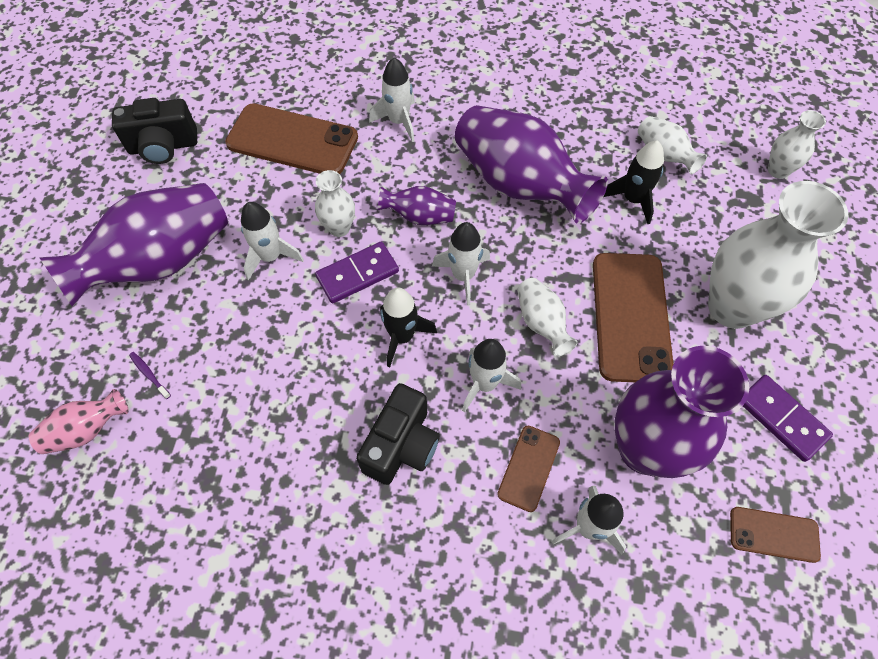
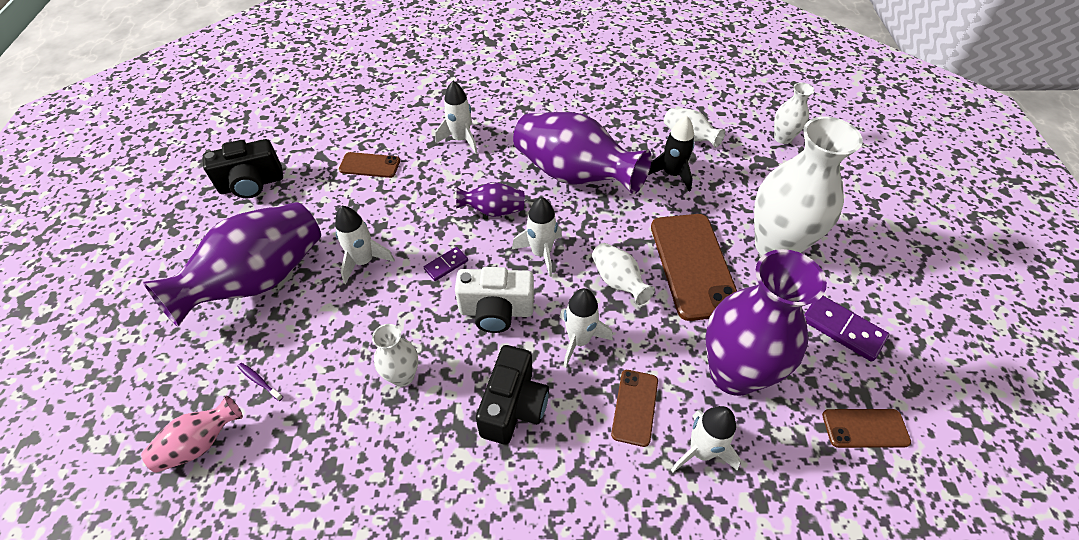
camera: 10 degrees left, 10 degrees down
brown phone [225,103,358,174] -> brown phone [339,152,400,178], size x0.52
white vase [315,170,355,237] -> white vase moved to [372,324,418,387]
purple domino [315,242,399,303] -> purple domino [424,247,468,281], size x0.59
black rocket [380,288,437,367] -> white camera [455,267,534,333]

